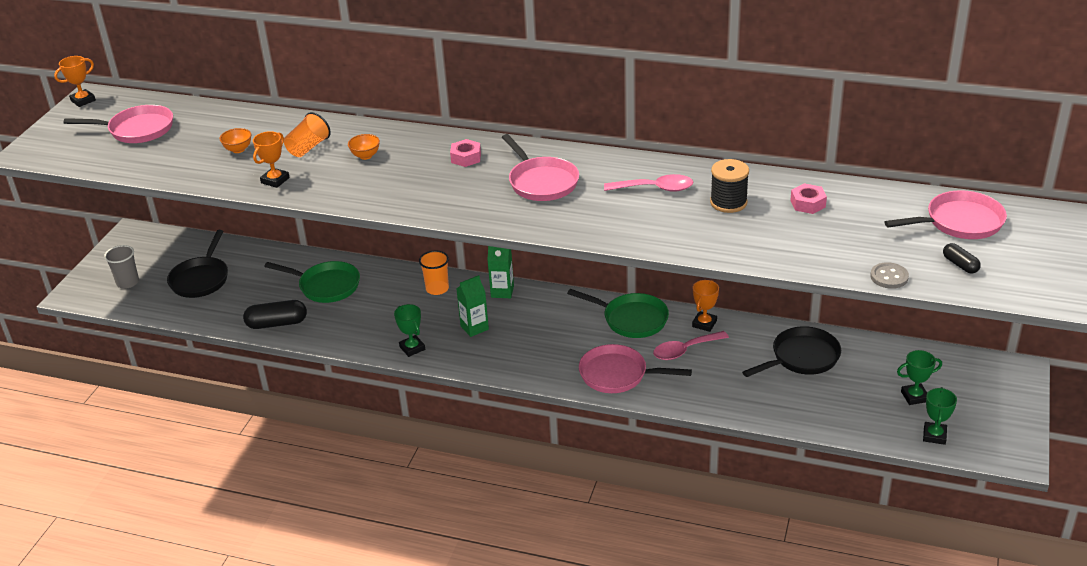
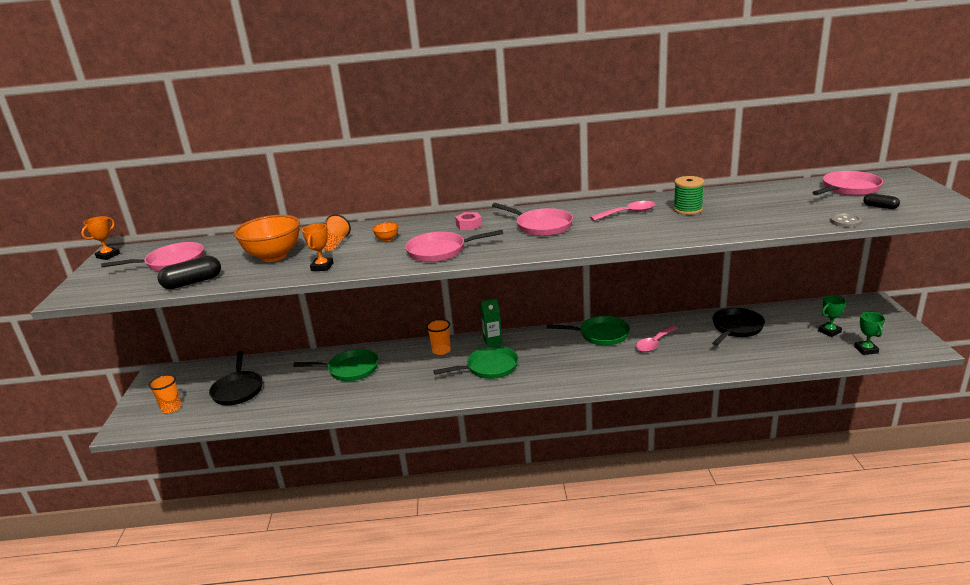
camera: 20 degrees left, 10 degrees down
grey cup [104,245,139,288] -> orange cup [149,374,182,413]
orange bowl [220,128,251,153] -> orange bowl [234,215,300,262], size x2.35
black capsule [243,300,307,329] -> black capsule moved to [158,256,221,289]
green trophy [394,304,425,357] -> none
green carton [456,275,489,337] -> green pan [433,346,519,379]
pink pan [579,344,692,393] -> pink pan moved to [405,230,503,262]
orange trophy [692,280,719,332] -> none
black spool [710,159,749,213] -> green spool [673,176,704,215]
pink nut [790,183,827,214] -> none

